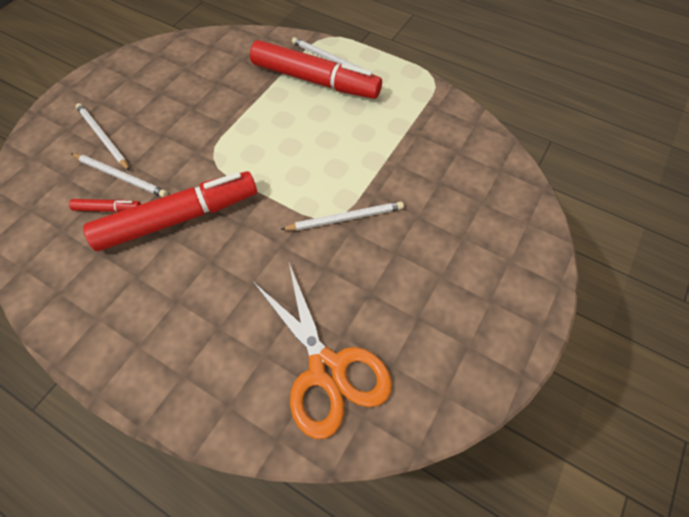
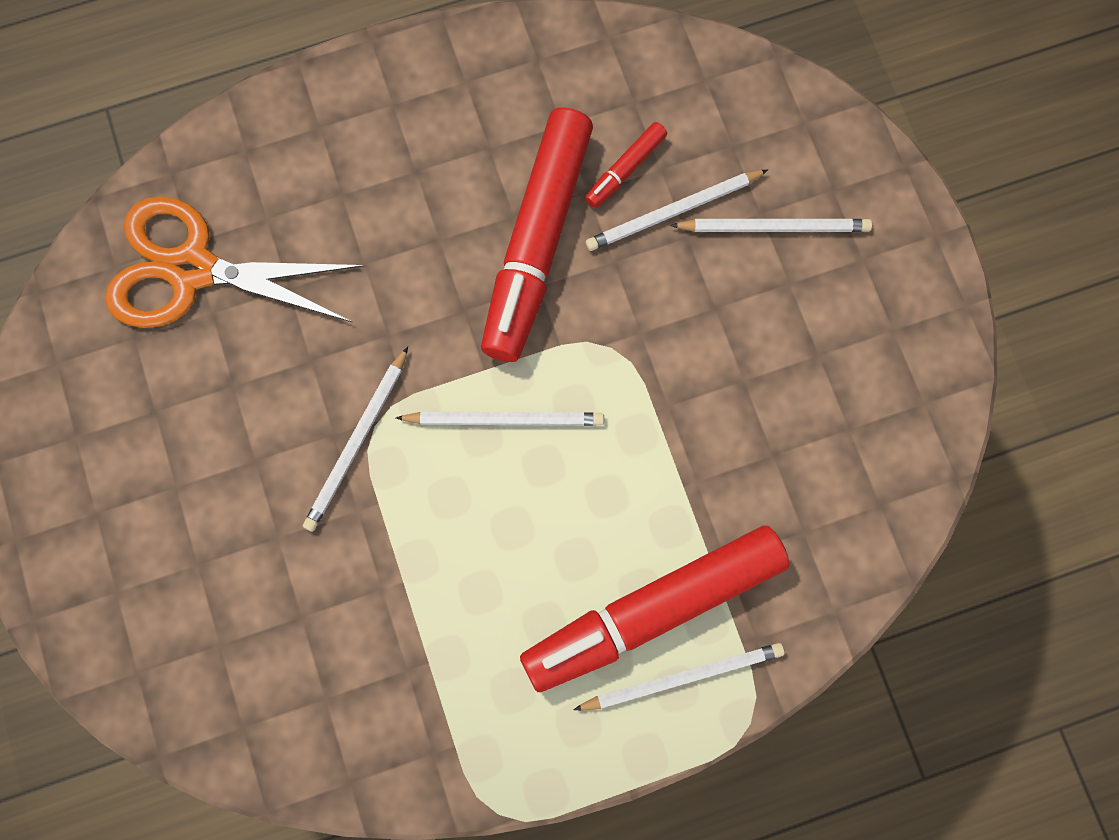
camera: 130 degrees right, 15 degrees up
none -> white pencil [396,412,604,426]

